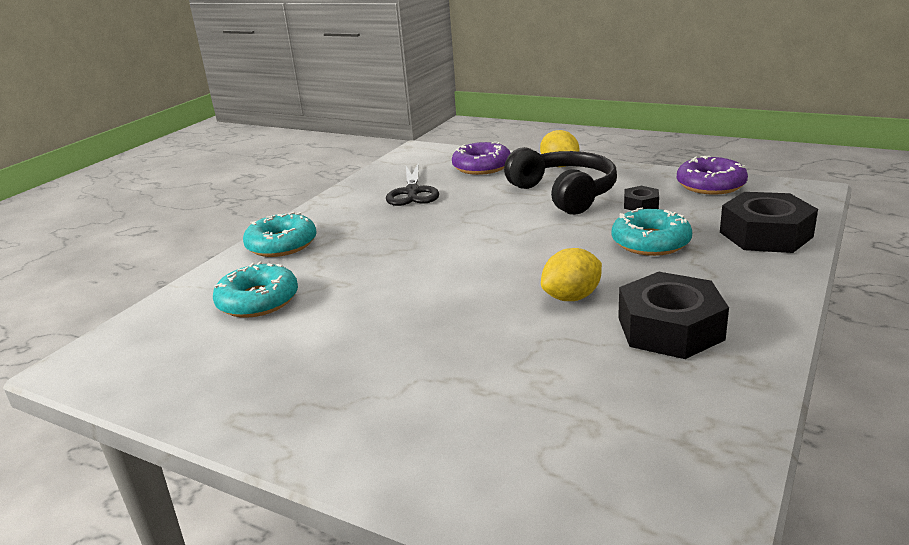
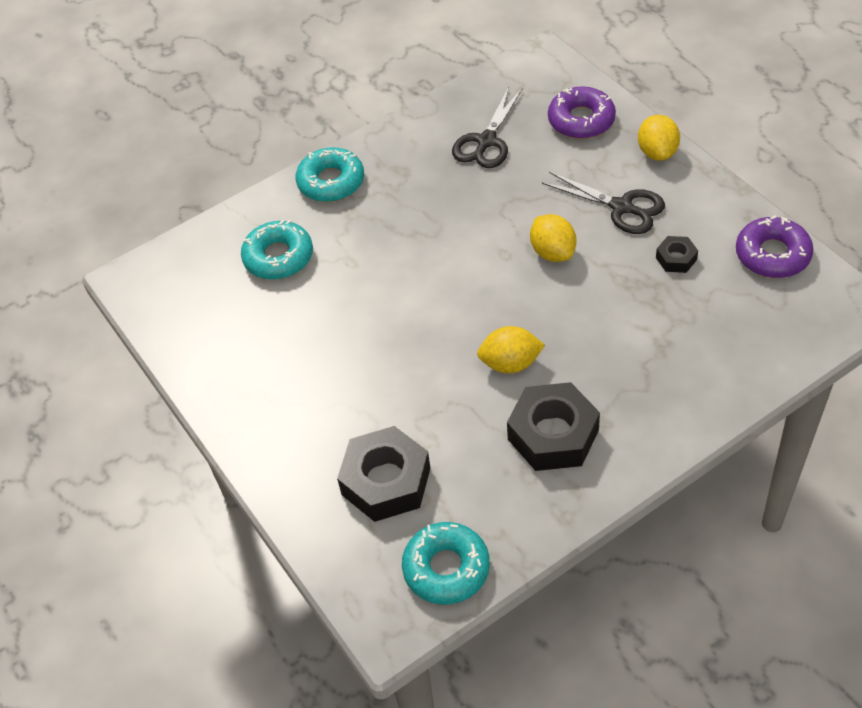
camera: 30 degrees right, 25 degrees up
black headphones [504,147,617,215] -> black scissors [542,172,665,234]
turquoise donut [612,208,692,256] -> turquoise donut moved to [402,522,490,604]
black nut [720,192,818,253] -> black nut moved to [337,426,430,522]
none -> yellow lemon [530,214,576,262]

